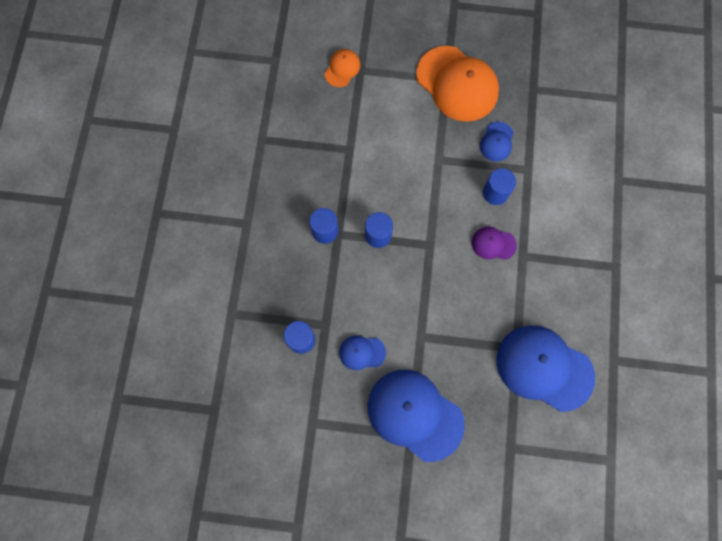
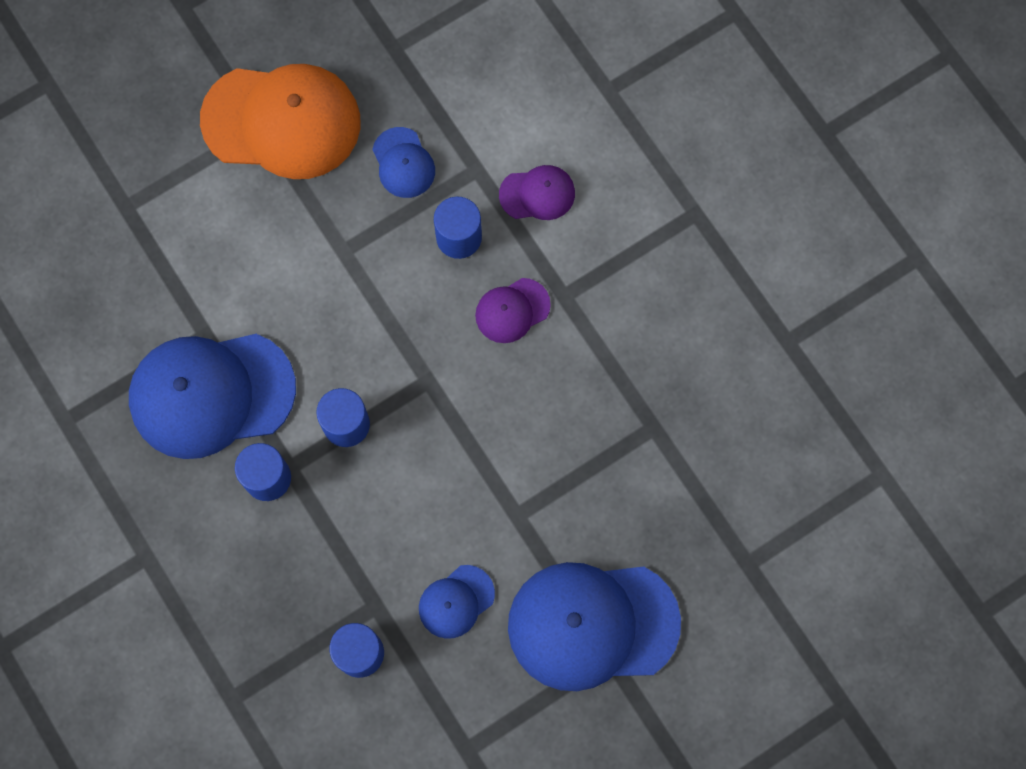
camera: 40 degrees left, 0 degrees up
orange cap [324,49,360,87] -> none
blue cap [496,325,595,412] -> blue cap moved to [129,334,296,459]
none -> purple cap [499,165,575,220]

